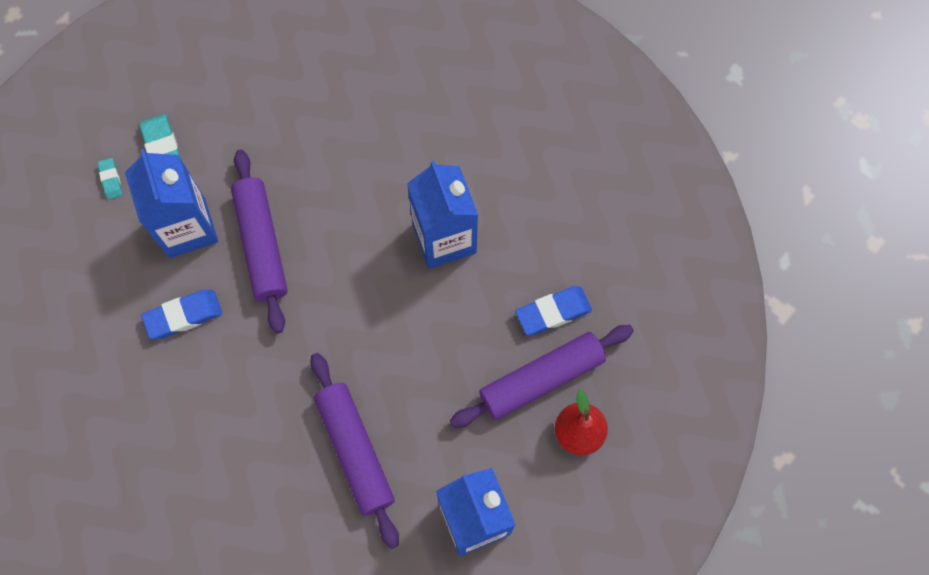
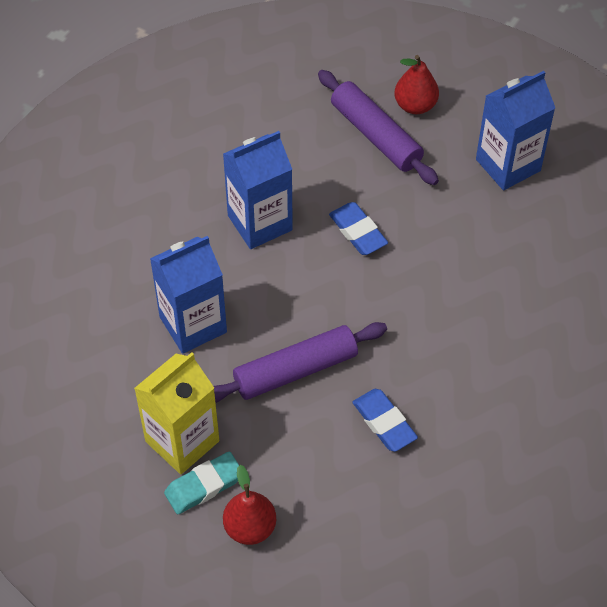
camera: 100 degrees left, 15 degrees down
turquoise eraser [98,158,123,200] -> red pear [223,465,276,545]
blue carton [125,149,218,258] -> blue carton moved to [150,236,227,354]
purple rolling pin [310,353,399,549] -> none
blue eraser [515,286,592,335] -> blue eraser moved to [329,202,388,255]
none -> yellow carton [134,352,220,474]

